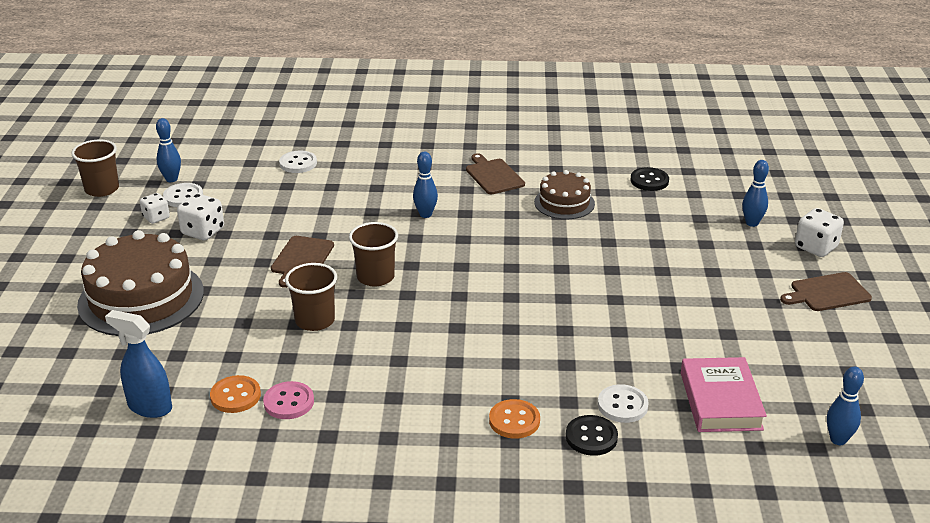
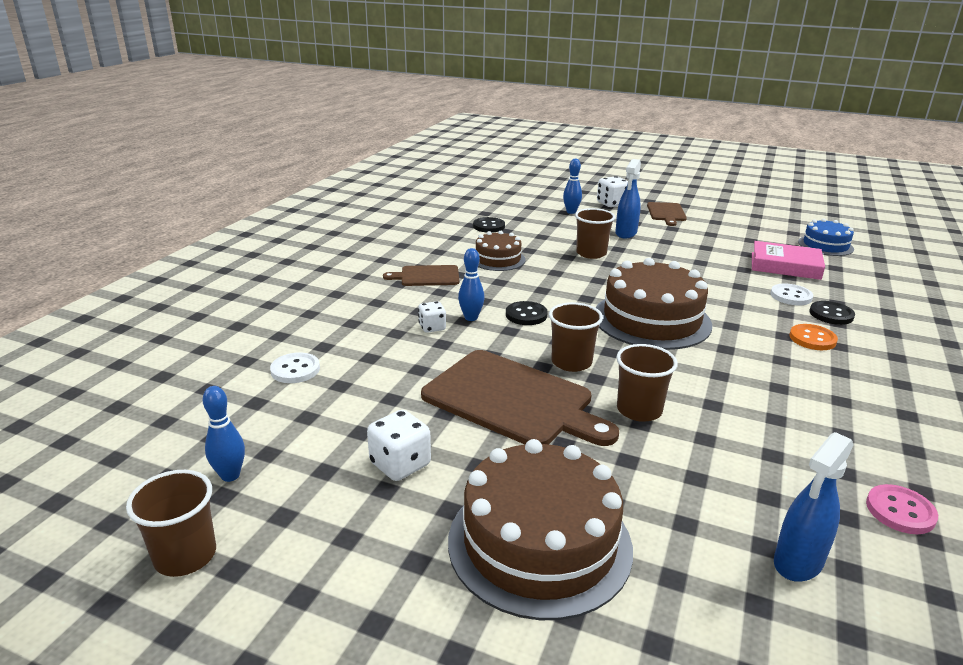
camera: 70 degrees left, 5 degrees down
white dice [140,193,170,224] -> white dice moved to [418,301,446,333]
white button [163,183,203,207] -> none
orange button [210,375,261,413] -> none
pink button [263,381,314,419] -> pink button moved to [866,484,938,534]
brown cutting board [271,236,334,288] -> brown cutting board [421,350,619,446], size x1.91
blue bowling pin [827,367,864,445] -> blue cake [798,218,854,256]
none -> black button [506,301,548,325]
none -> brown cup [575,208,615,259]
none -> brown cake [595,258,712,350]
none -> blue spray bottle [615,159,641,238]

